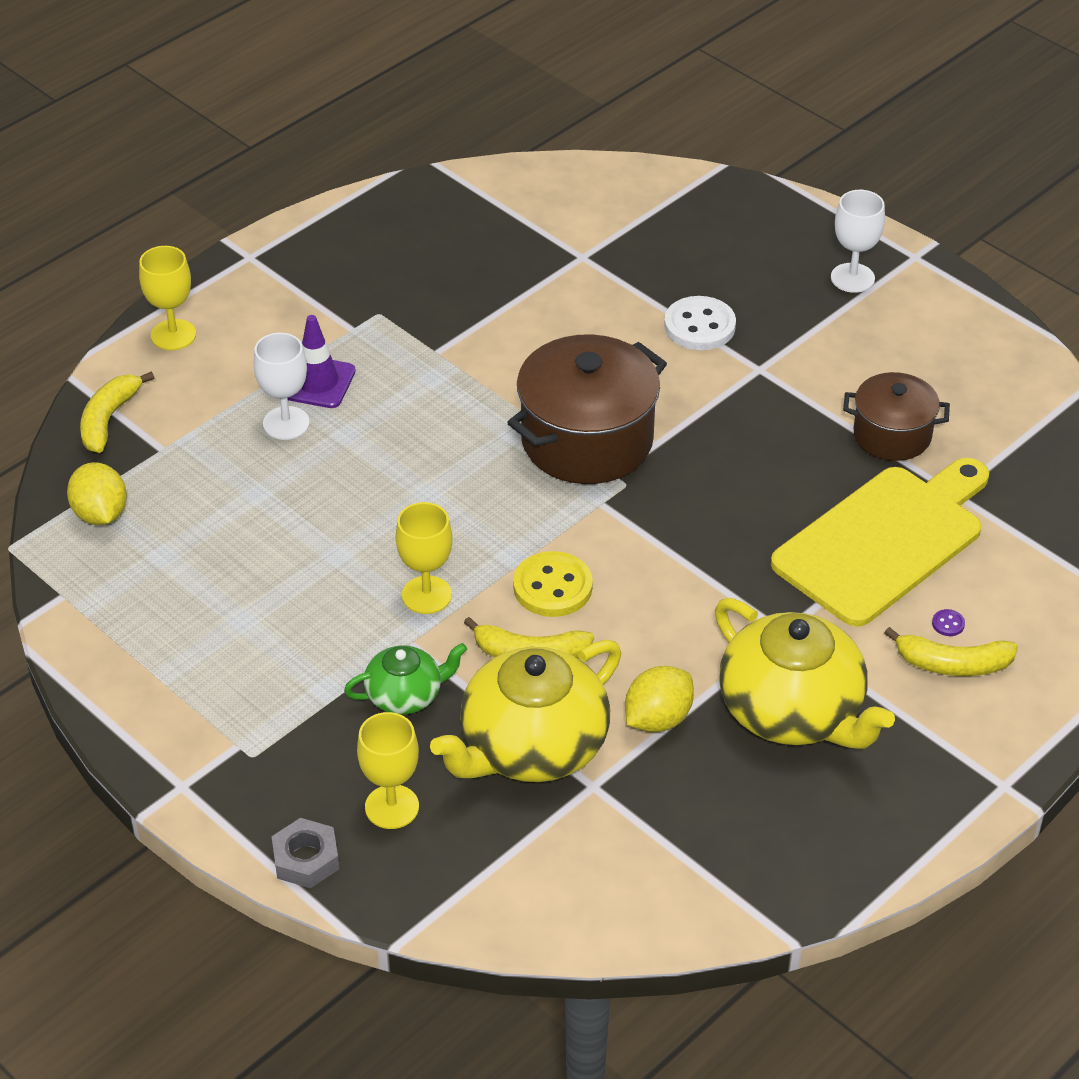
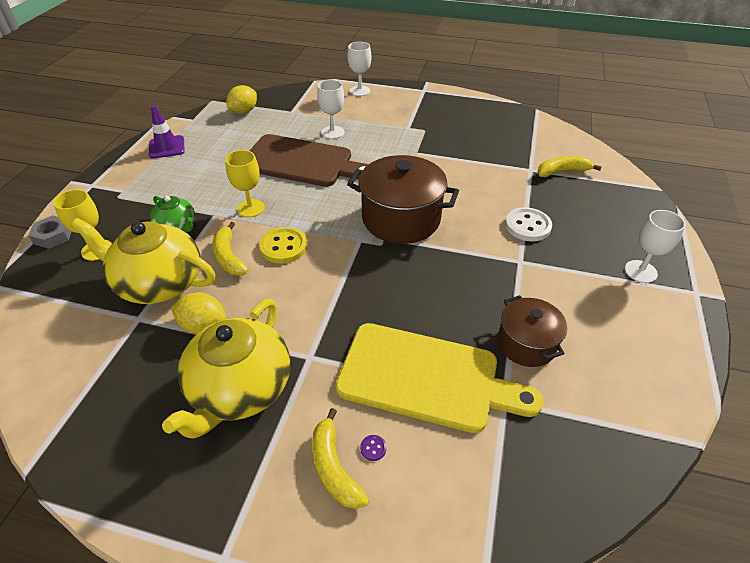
camera: 60 degrees right, 0 degrees up
yellow banana [80,371,154,453] -> yellow banana moved to [537,156,602,177]
yellow goblet [139,246,196,350] -> white goblet [347,42,371,96]
purple traffic cone [287,315,356,408] -> purple traffic cone moved to [149,105,185,159]
none -> brown cutting board [250,134,369,187]

